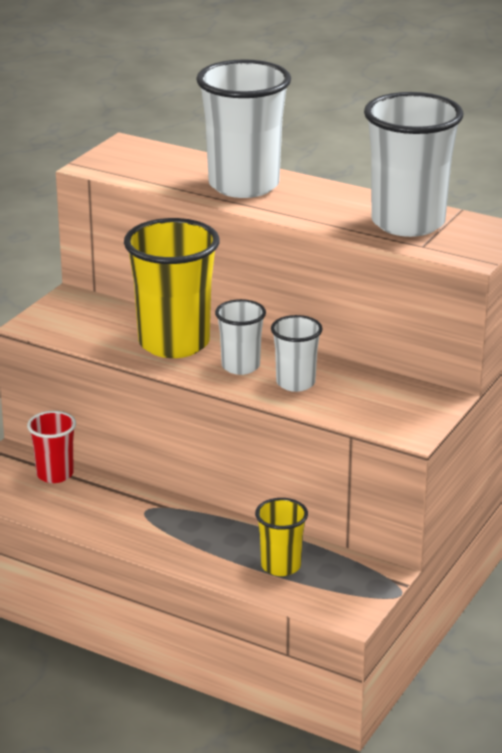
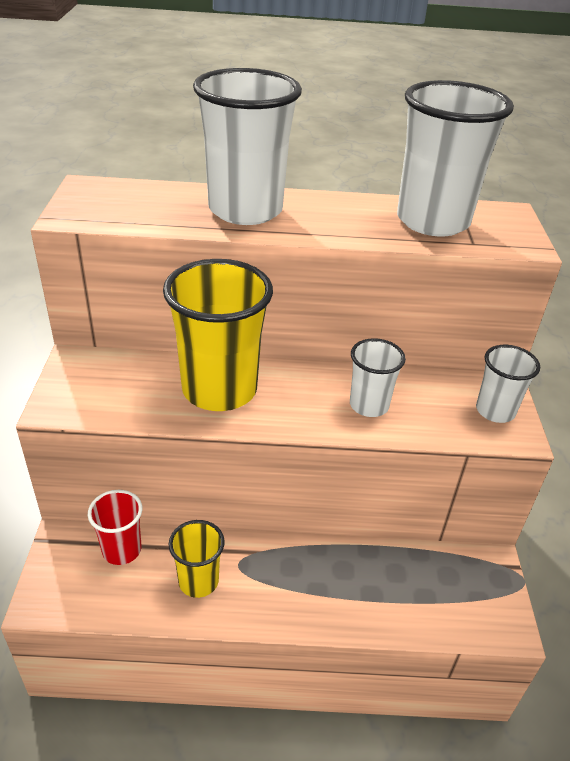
camera: 30 degrees left, 10 degrees up
white cup [215,299,266,375] -> white cup moved to [476,345,540,423]
yellow cup [255,498,308,576] -> yellow cup moved to [169,520,225,598]

